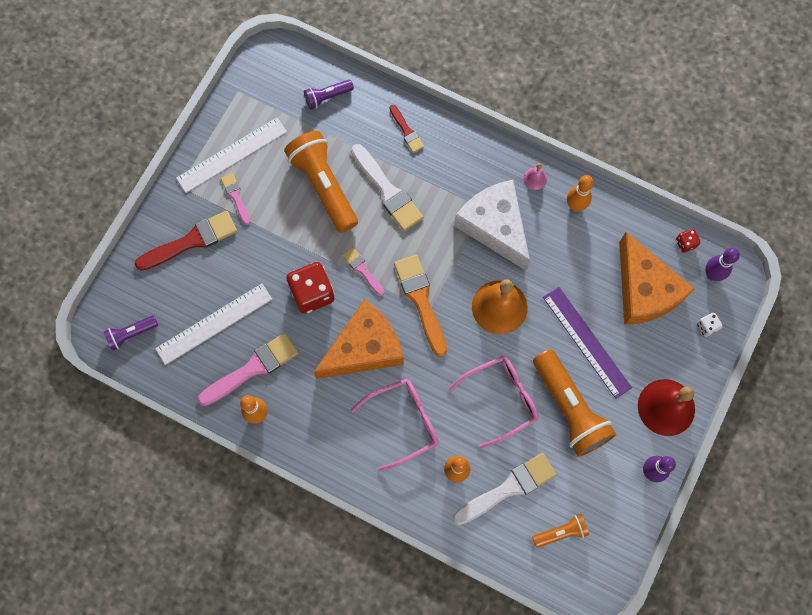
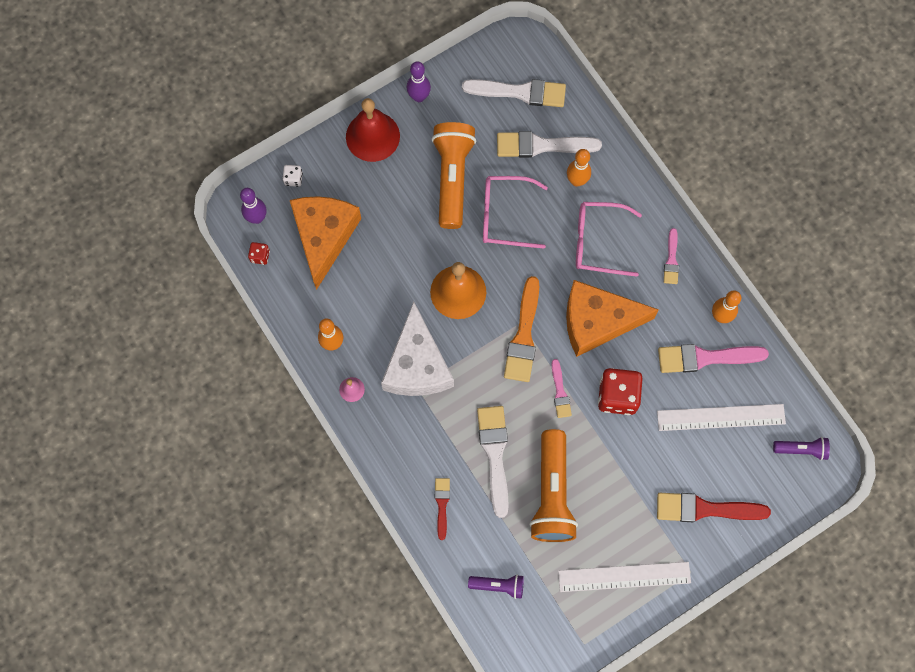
camera: 150 degrees left, 0 degrees up
pink brush [221,173,251,225] -> pink brush moved to [664,228,679,284]
orange flashlight [532,514,589,548] -> white brush [462,79,566,107]
purple ruler [543,287,632,399] -> none

